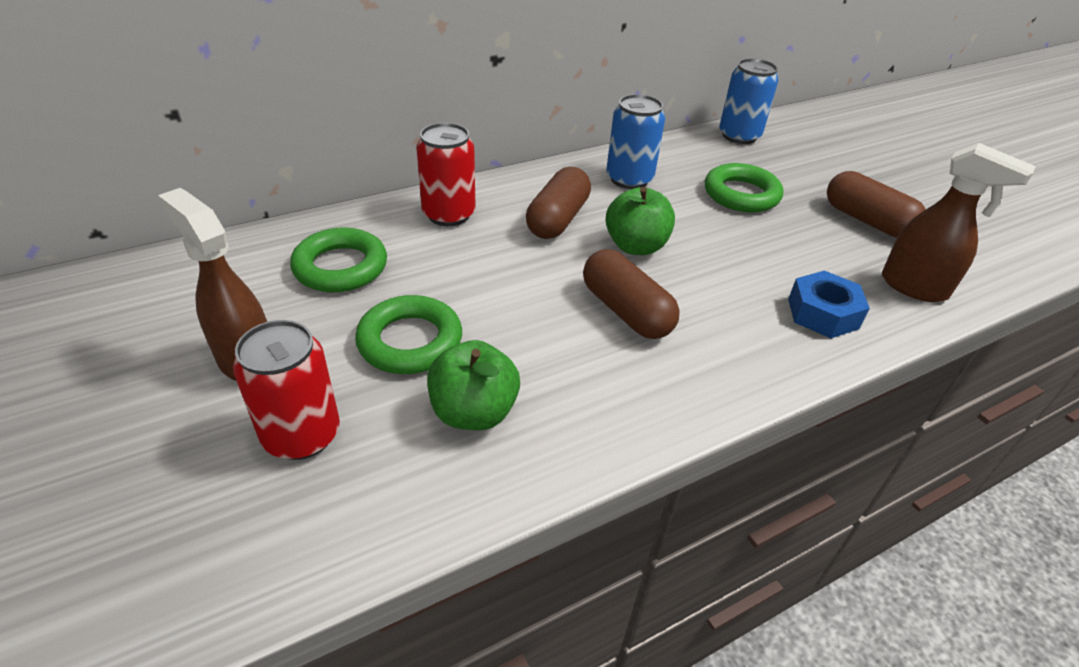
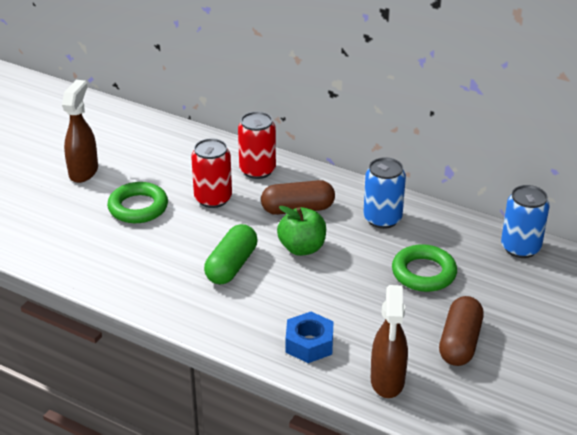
camera: 60 degrees right, 5 degrees down
red can [233,320,340,460] -> red can moved to [191,138,232,208]
green ring [290,228,387,292] -> none
green apple [427,340,520,430] -> none
brown capsule [583,249,680,339] -> green capsule [204,224,258,285]

